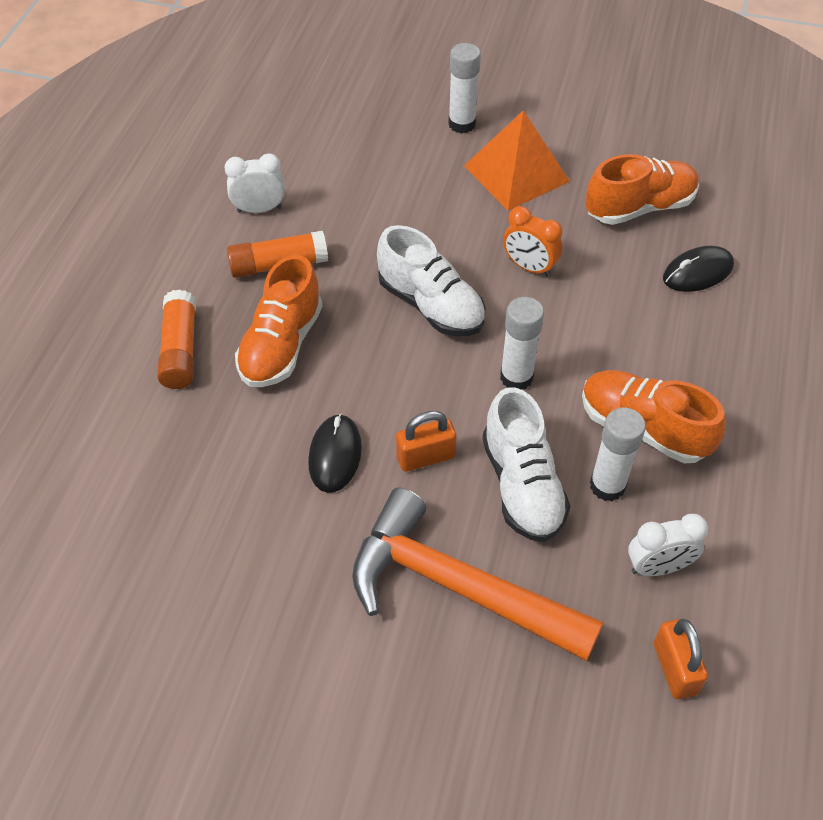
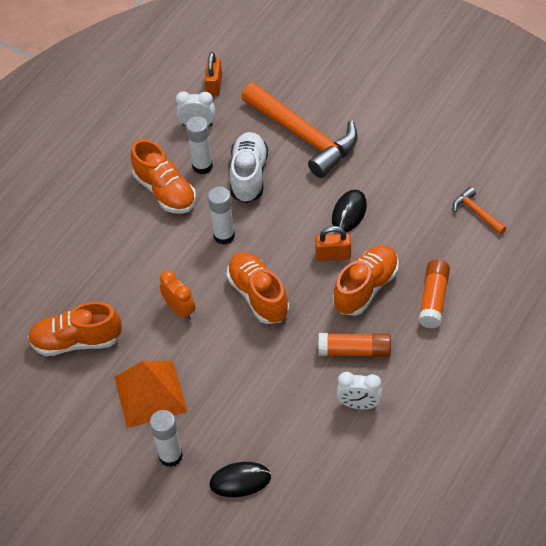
camera: 160 degrees left, 0 degrees up
white shoe [377,225,486,336] -> orange shoe [226,252,289,324]
orange padlock [396,411,457,472] -> orange padlock moved to [315,226,351,261]
black mouse [663,246,734,292] -> black mouse moved to [209,462,271,497]
none -> orange hammer [453,187,506,235]

